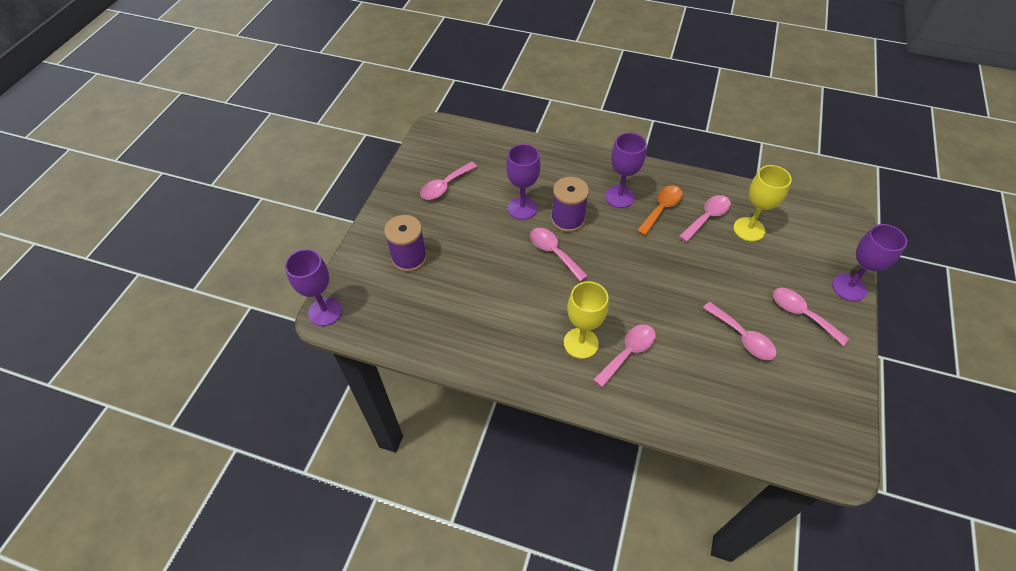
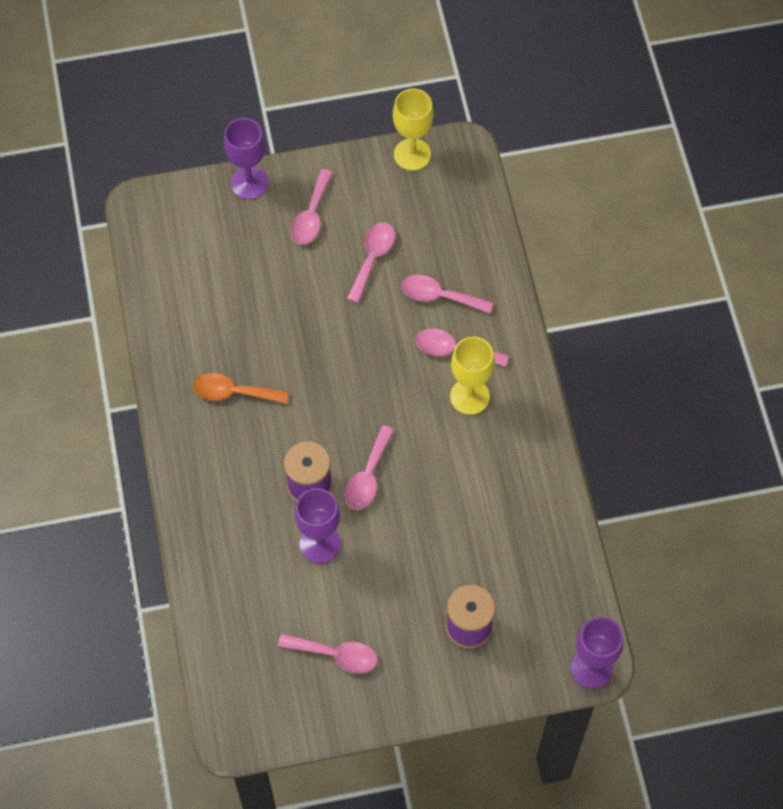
camera: 120 degrees left, 10 degrees up
purple goblet [605,133,647,208] -> none
pink spoon [679,195,731,242] -> pink spoon moved to [401,275,493,314]
yellow goblet [733,165,792,241] -> yellow goblet moved to [393,88,434,171]

